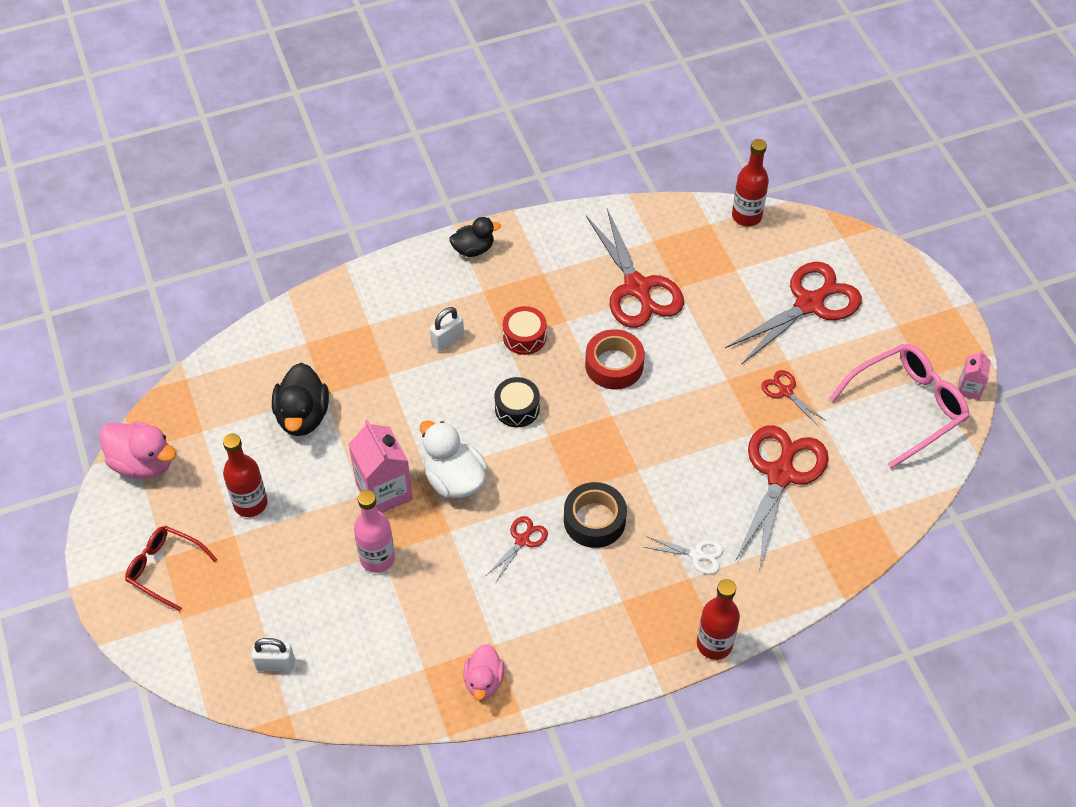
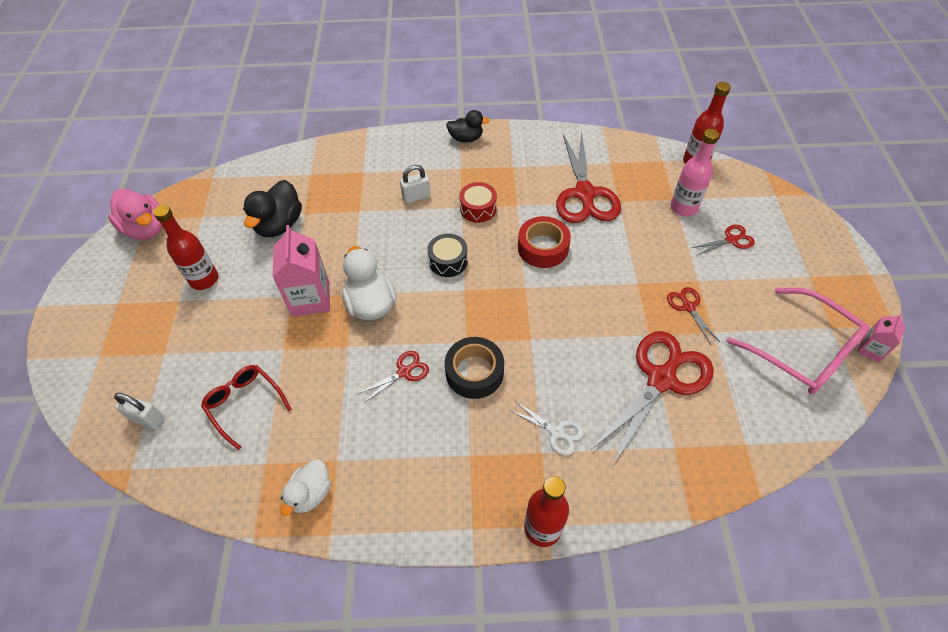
camera: 20 degrees right, 0 degrees up
red glasses [125,526,217,611] -> red glasses moved to [201,365,292,450]
pink bottle [354,490,395,573] -> pink bottle moved to [671,129,719,216]
pink duck [463,644,504,700] -> white duck [281,459,331,516]
red scissors [725,262,862,365] -> red scissors [692,225,755,256], size x0.46
pink glasses [829,344,970,469] -> pink glasses turned 60 degrees clockwise [727,288,870,394]

